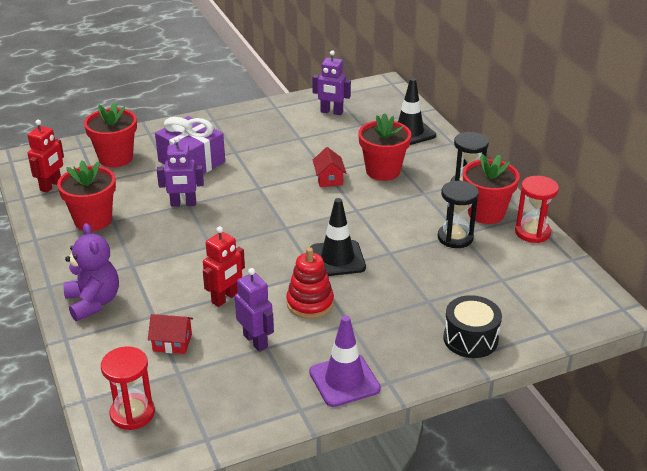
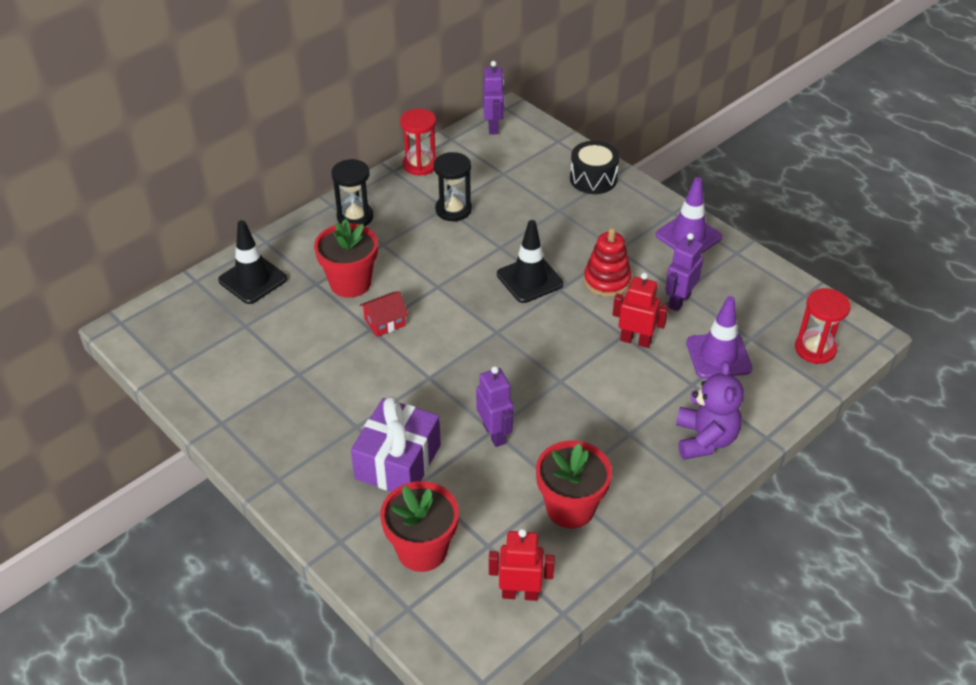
camera: 110 degrees left, 10 degrees up
purple teddy bear [64,223,119,321] -> purple teddy bear turned 135 degrees clockwise [676,361,744,460]
red house [148,314,193,354] -> purple traffic cone [686,296,752,379]
purple robot [312,50,351,115] -> purple robot moved to [483,61,504,134]
red flower pot [463,154,520,224] -> none

